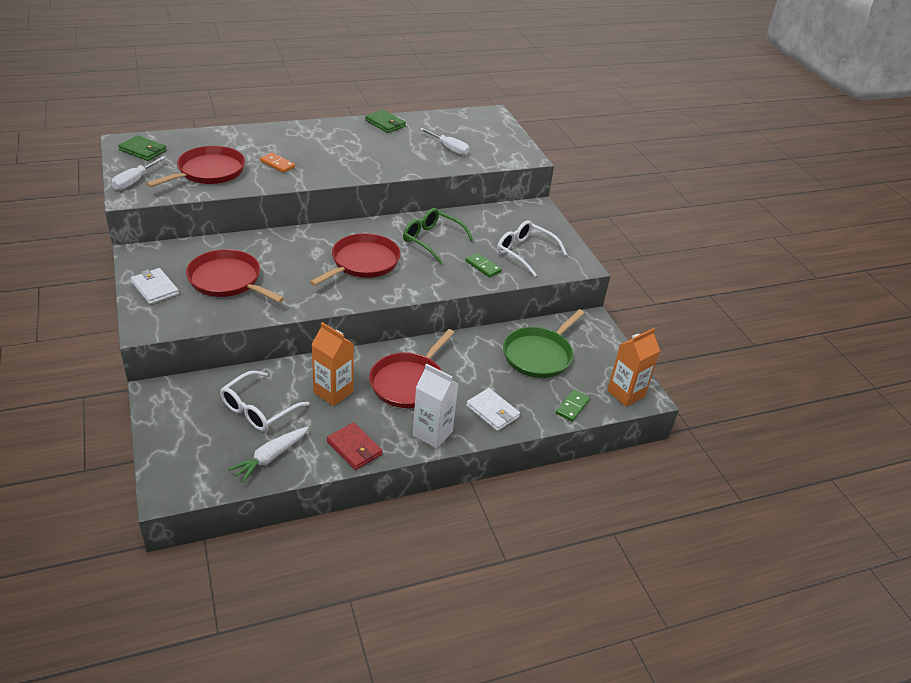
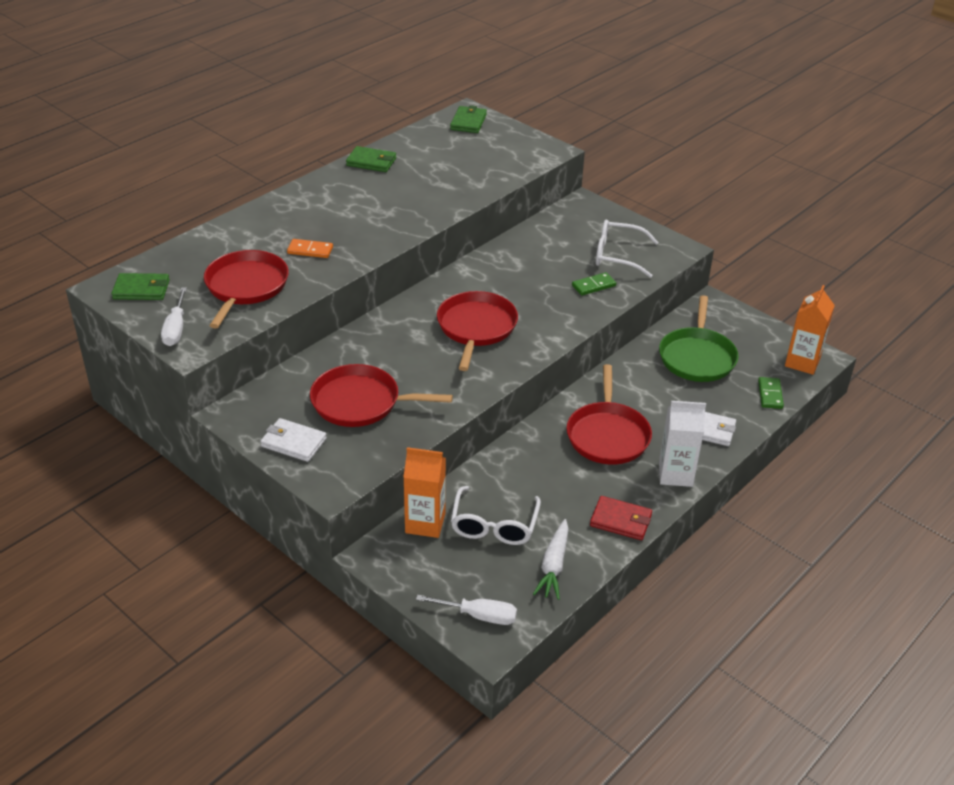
camera: 25 degrees left, 0 degrees up
orange carton [311,322,354,406] -> orange carton moved to [403,447,446,538]
green glasses [403,208,474,264] -> none
white screwdriver [420,128,470,155] -> white screwdriver moved to [416,595,517,625]
green domino [465,253,502,278] -> green domino turned 45 degrees counterclockwise [572,272,616,296]
none -> green wallet [450,105,487,133]

